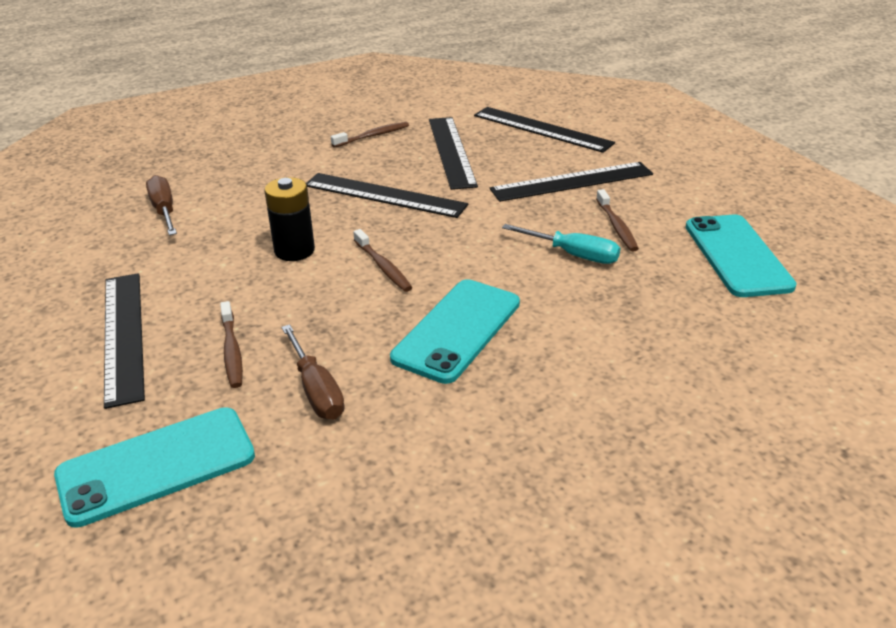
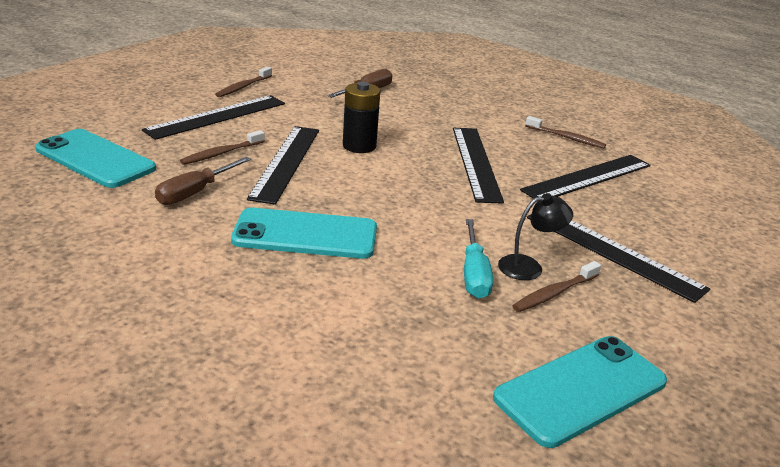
camera: 60 degrees right, 5 degrees down
brown toothbrush [353,229,413,292] -> brown toothbrush moved to [215,67,272,97]
black ruler [474,107,615,153] -> black ruler moved to [247,126,319,205]
none -> black lamp [498,193,573,280]

